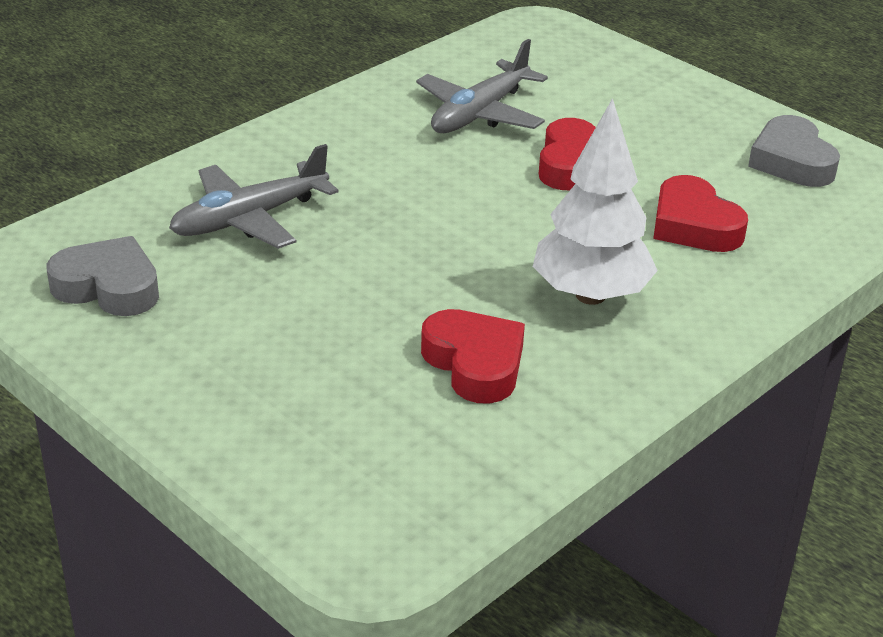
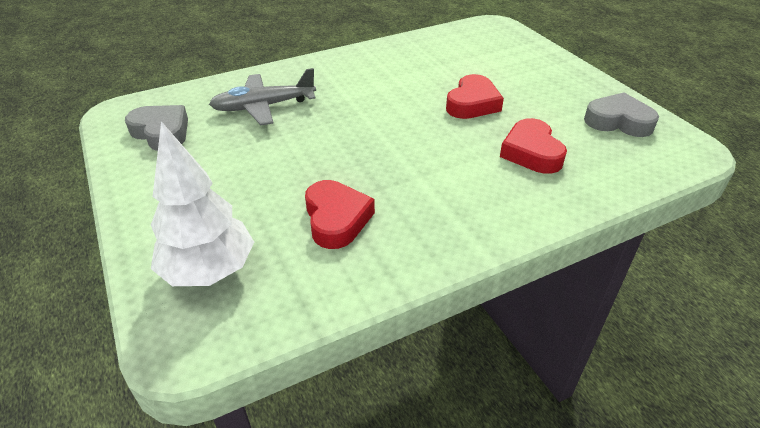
camera: 20 degrees right, 5 degrees up
grey plane [416,39,548,133] -> none
white tree [533,98,658,305] -> white tree moved to [151,121,254,286]
grey heart [748,115,840,187] -> grey heart turned 105 degrees clockwise [584,93,659,137]

